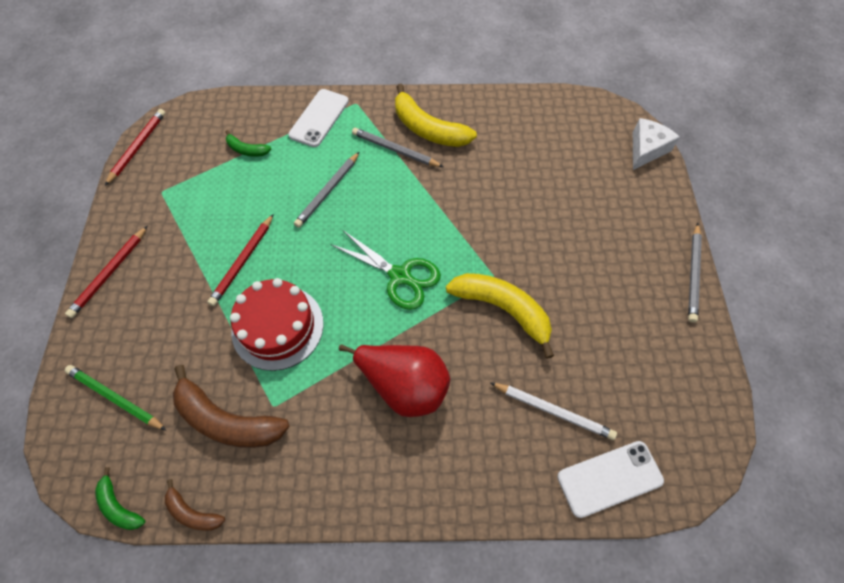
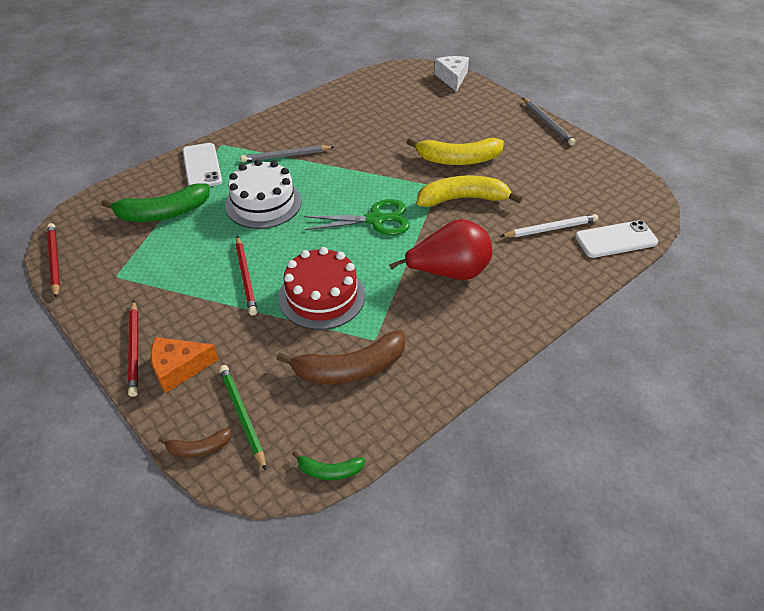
camera: 40 degrees left, 15 degrees down
green pencil [65,365,166,430] -> green pencil turned 75 degrees clockwise [219,365,266,471]
brown banana [165,479,225,531] -> brown banana moved to [158,428,232,458]
green banana [226,130,271,157] -> green banana [101,183,210,222], size x1.97
grey pencil [294,152,359,228] -> white cake [225,159,302,229]
yellow banana [395,84,477,147] -> yellow banana moved to [406,138,504,165]
white phone [557,441,664,518] -> white phone turned 45 degrees clockwise [575,220,658,258]
none -> orange cheese [151,337,219,393]

